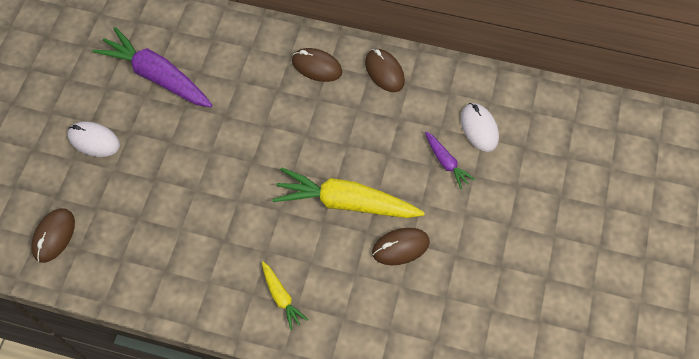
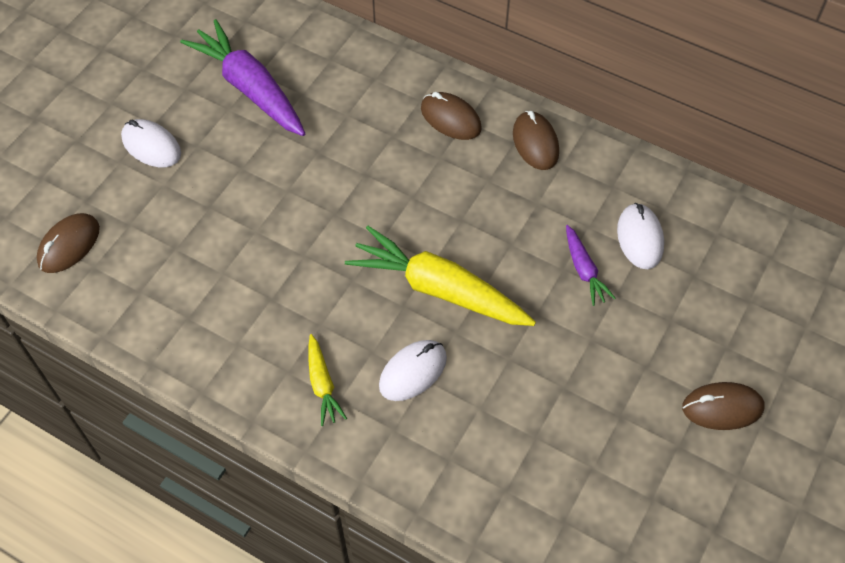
camera: 15 degrees right, 5 degrees down
brown mouse [372,228,430,265] -> brown mouse moved to [682,382,764,430]
none -> white mouse [379,340,447,401]

